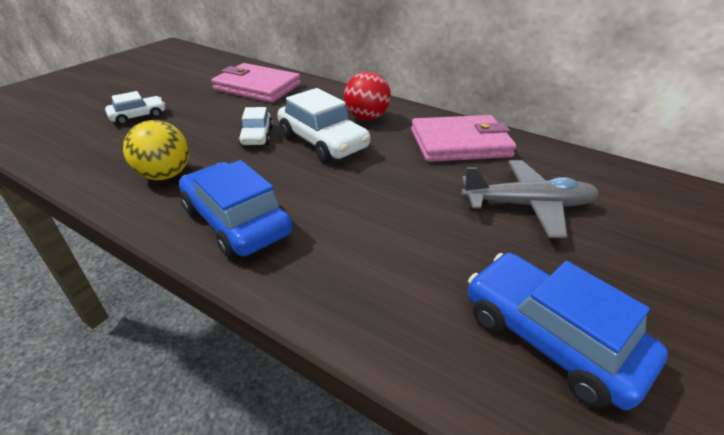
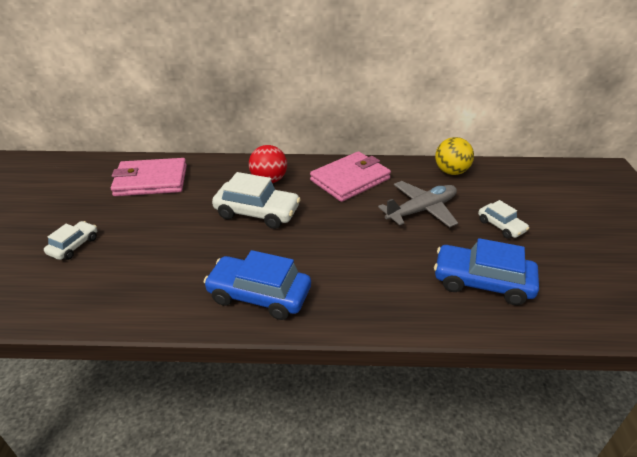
camera: 30 degrees left, 0 degrees up
yellow ball [123,120,189,180] -> yellow ball moved to [435,137,474,175]
white car [238,107,273,146] -> white car moved to [478,200,529,238]

